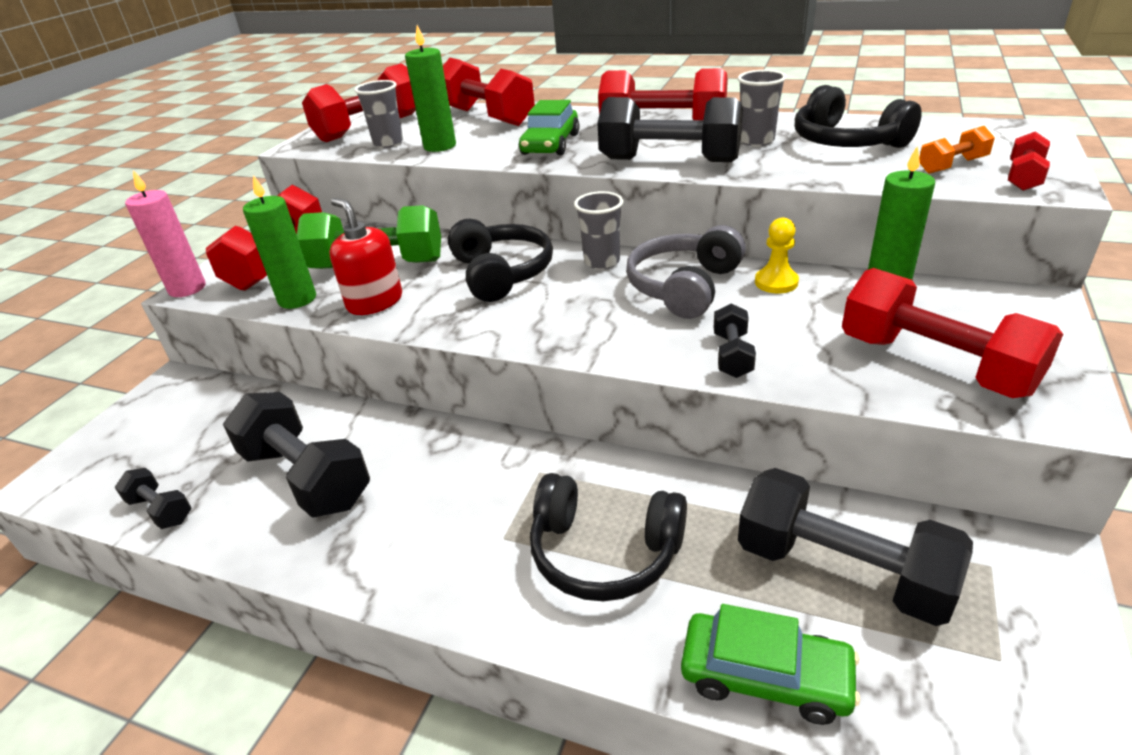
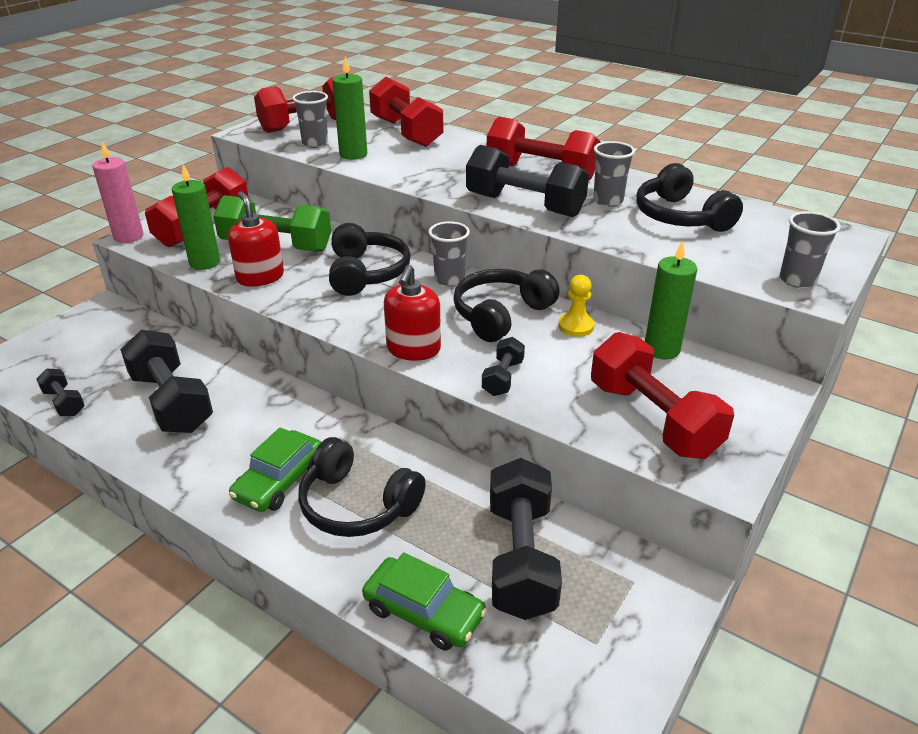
camera: 10 degrees right, 0 degrees up
green car [519,100,580,155] -> green car moved to [229,427,321,512]
grey headphones [626,225,746,319] -> black headphones [453,269,560,342]
black dumbbell [738,468,973,626] -> black dumbbell turned 45 degrees clockwise [490,458,562,620]
orange dumbbell [919,126,995,174] -> none
red dumbbell [1008,131,1050,191] -> grey cup [780,211,841,288]
none -> red soap dispenser [384,264,441,361]

